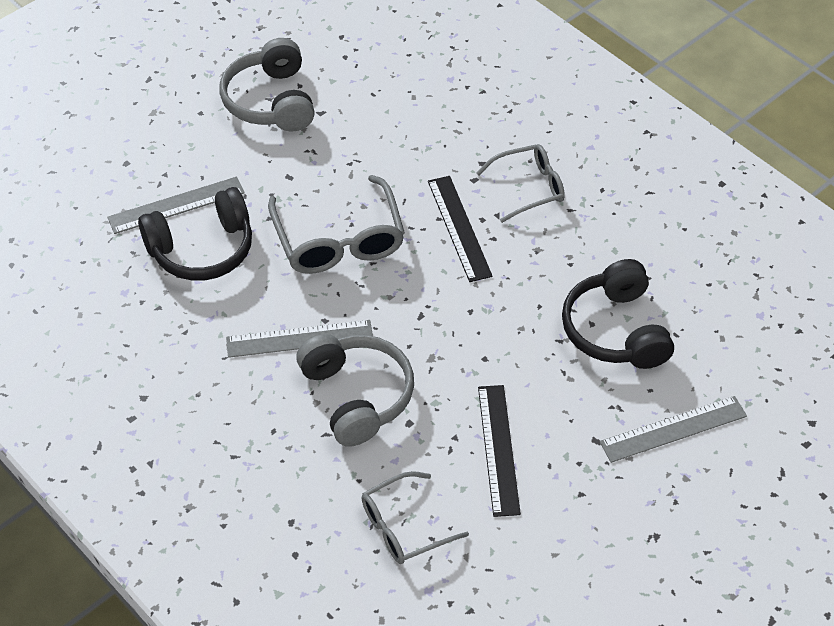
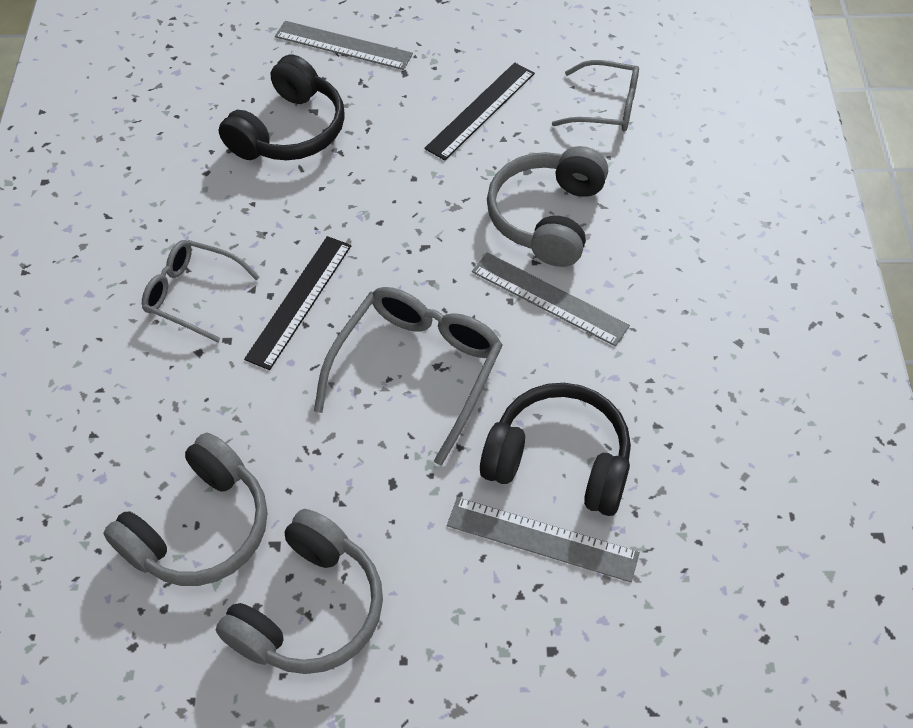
camera: 135 degrees left, 5 degrees up
none -> grey headphones [104,433,267,586]

